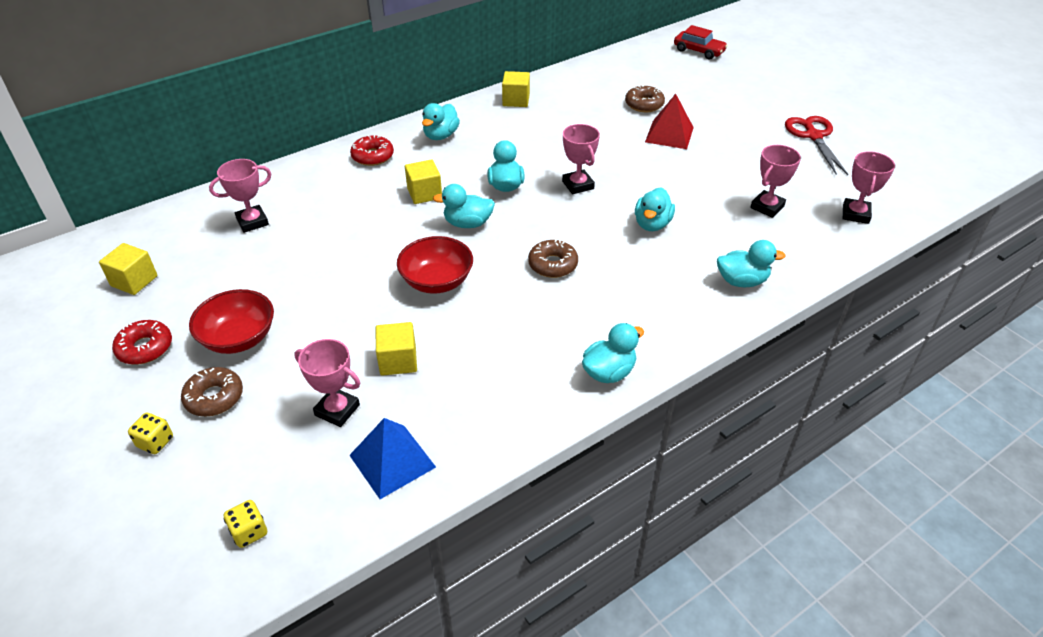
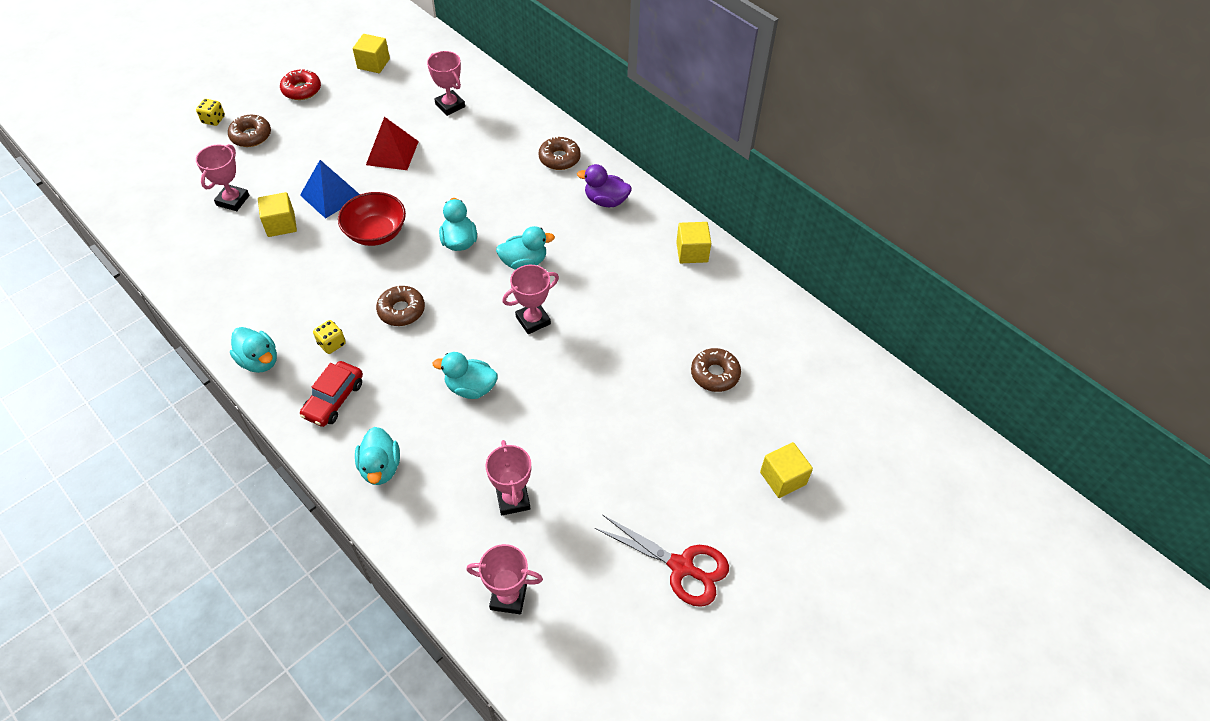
camera: 80 degrees right, 10 degrees up
red bowl [189,289,274,354] -> none
yellow dice [224,500,267,548] -> yellow dice moved to [313,320,346,354]
blue pyramid [349,418,436,499] -> blue pyramid moved to [300,160,360,219]
red donut [350,135,394,166] -> brown donut [538,136,581,170]
yellow cube [405,159,442,204] -> yellow cube moved to [760,442,813,498]
turquoise duck [422,103,460,140] -> purple duck [577,164,631,207]
red pyramid [645,94,694,149] -> red pyramid moved to [366,117,419,170]
red car [674,25,728,59] -> red car moved to [300,361,363,427]
pink trophy [750,145,801,218] -> pink trophy turned 45 degrees clockwise [486,440,531,516]
red scissors [785,116,848,175] -> red scissors turned 45 degrees clockwise [595,515,729,607]

